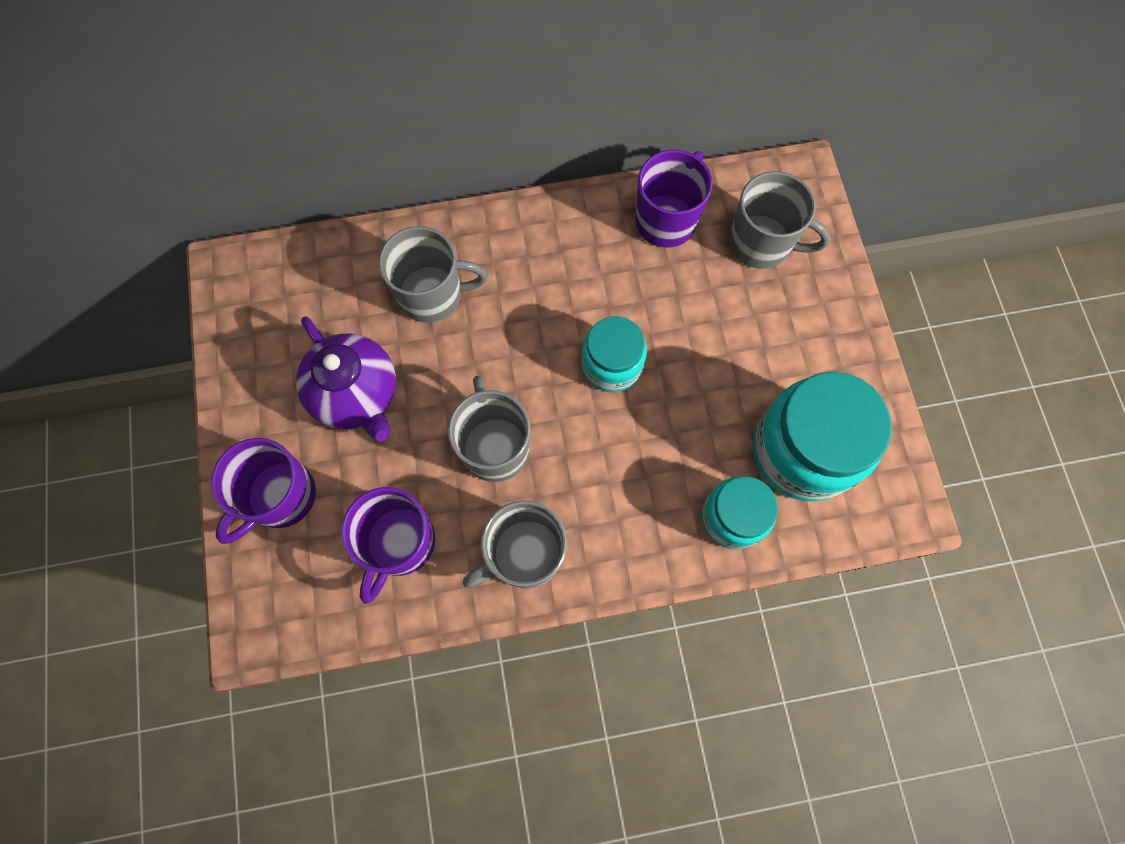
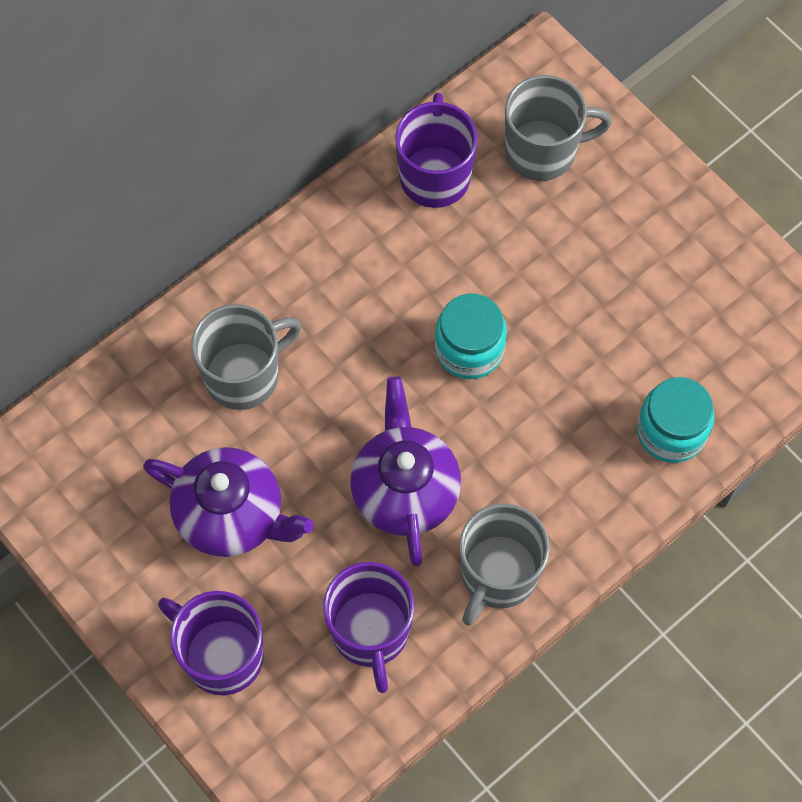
camera: 30 degrees left, 5 degrees down
purple mug [211,438,316,544] -> purple mug turned 120 degrees clockwise [158,591,264,695]
grey mug [448,376,531,482] -> purple teapot [351,376,461,566]
turquoise jar [753,372,892,502] -> none

